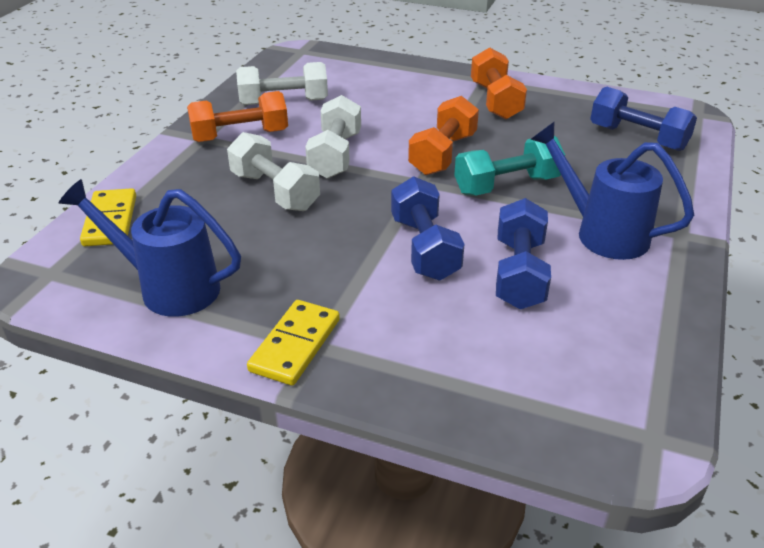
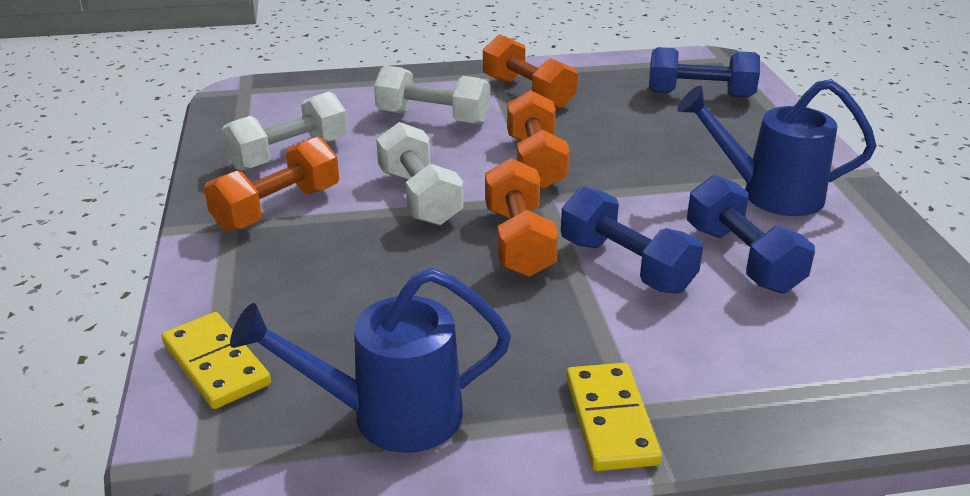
camera: 30 degrees left, 5 degrees down
white dumbbell [227,132,320,211] -> white dumbbell moved to [374,65,490,125]
turquoise dumbbell [454,136,565,196] -> none
none -> orange dumbbell [485,158,558,277]

